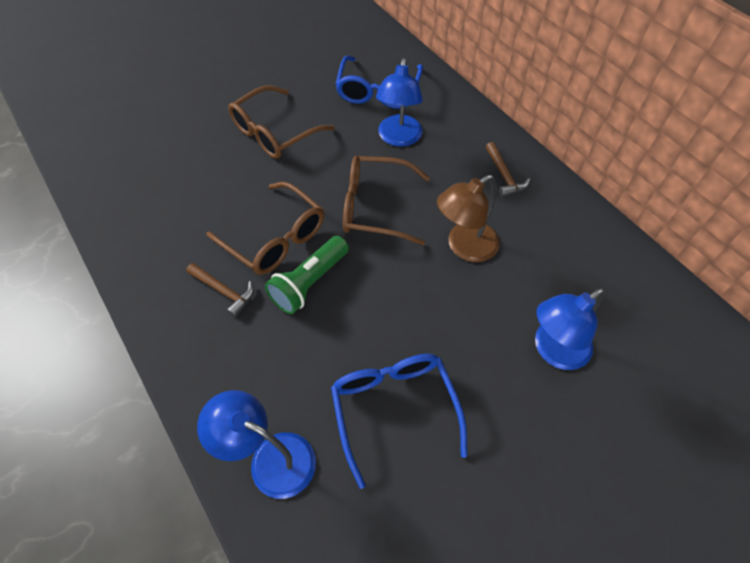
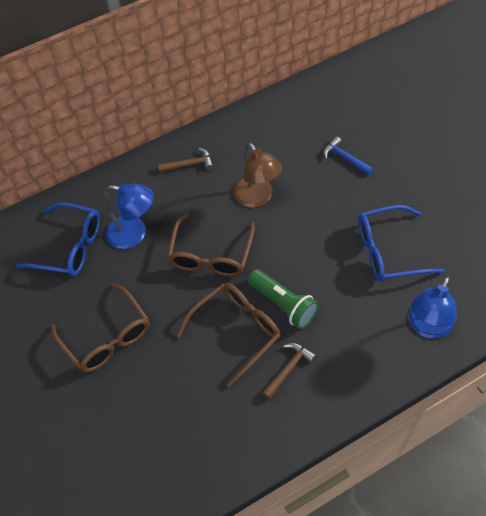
camera: 80 degrees left, 0 degrees up
blue lamp [535,288,605,370] -> blue hammer [323,136,373,175]

